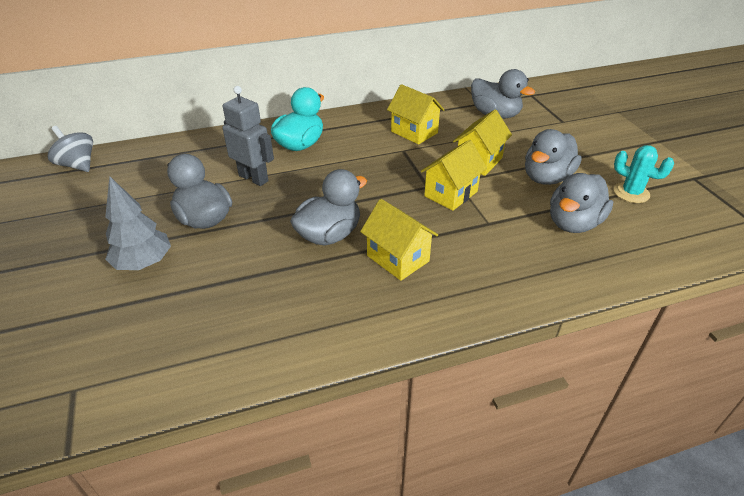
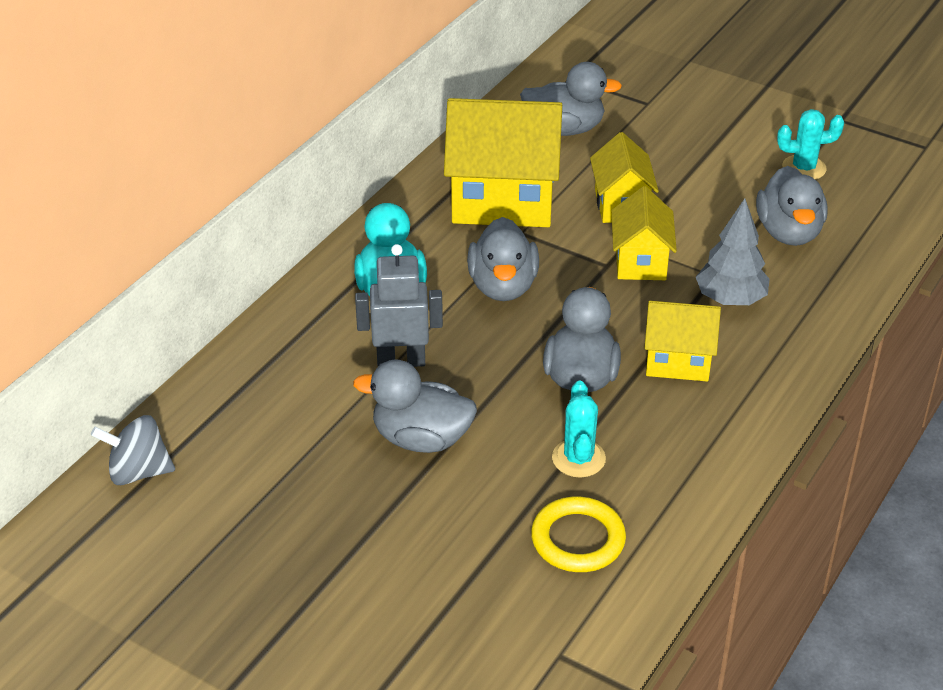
camera: 40 degrees left, 0 degrees up
grey tree [105,176,171,270] -> grey tree moved to [696,199,770,306]
yellow house [387,84,445,144] -> yellow house [444,98,562,227], size x1.76
grey duck [525,129,582,185] -> grey duck moved to [467,217,539,301]
none -> yellow ring [531,497,626,572]
none -> turquoise cactus [552,381,606,478]

